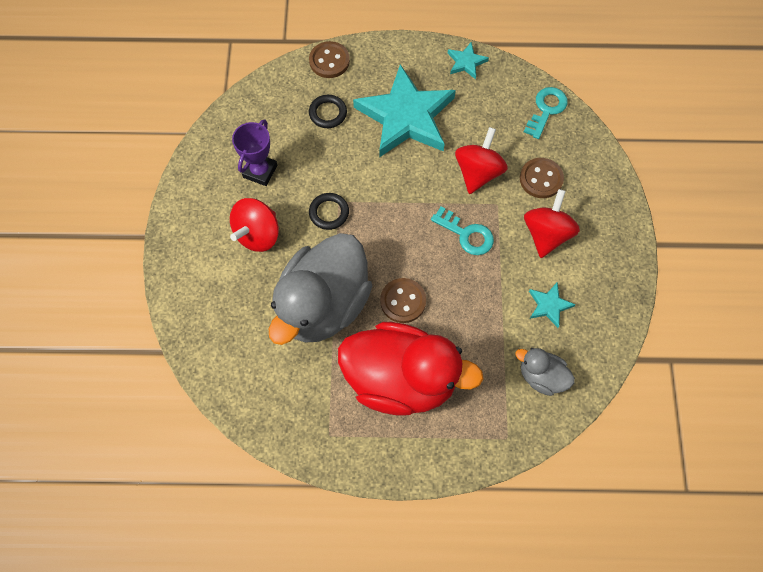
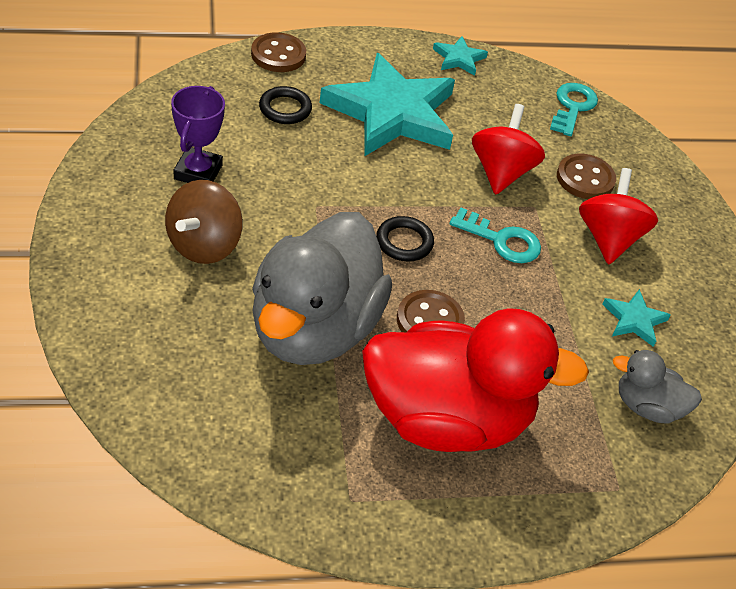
camera: 15 degrees left, 20 degrees down
red spinning top [230,198,279,252] -> brown spinning top [165,180,243,264]
black ring [309,193,349,230] -> black ring moved to [376,216,434,261]

